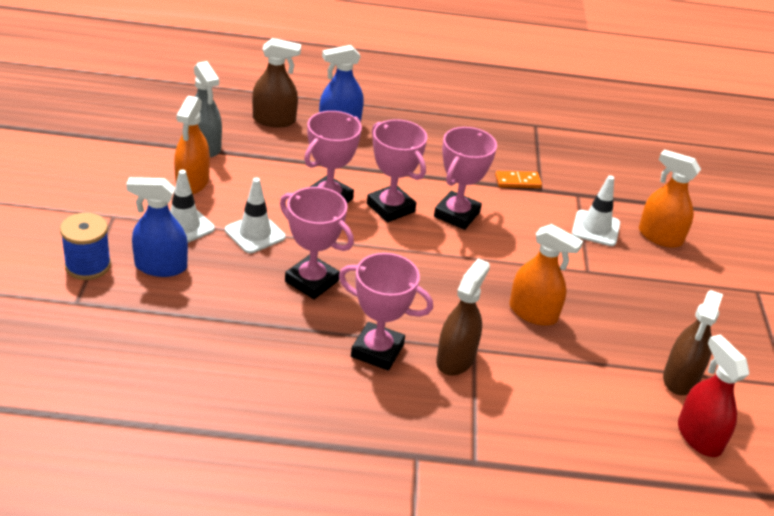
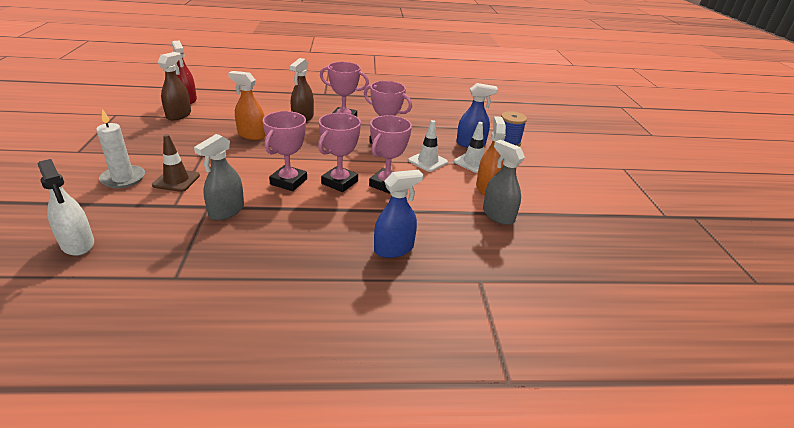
camera: 175 degrees right, 5 degrees down
brown spray bottle [252,38,301,128] -> none
pink trophy [367,119,427,222] -> pink trophy turned 75 degrees clockwise [318,113,361,192]
orange domino [495,171,542,188] -> grey spray bottle [194,134,244,220]
white traffic cone [572,175,620,246] -> brown traffic cone [152,134,200,192]
orange spray bottle [639,149,701,248] -> white candle [96,109,145,188]
none -> white spray bottle [38,159,94,256]

